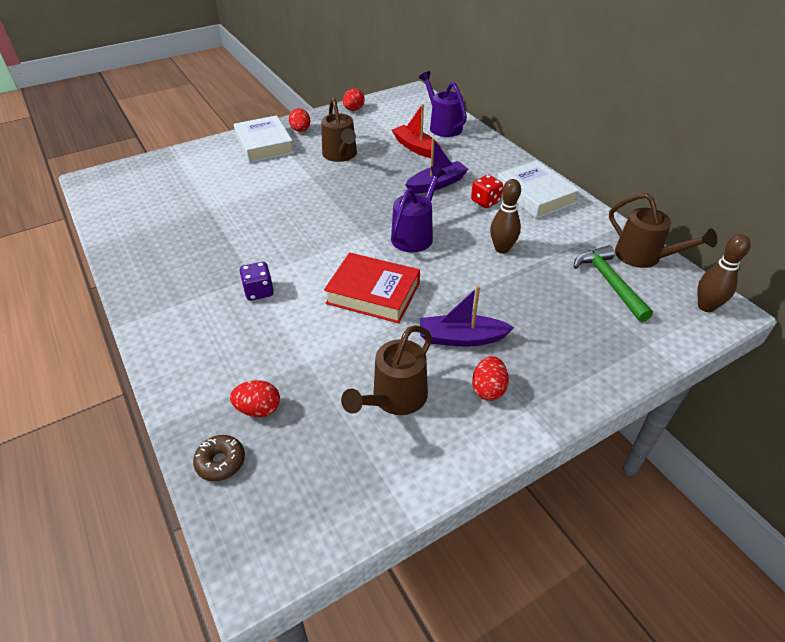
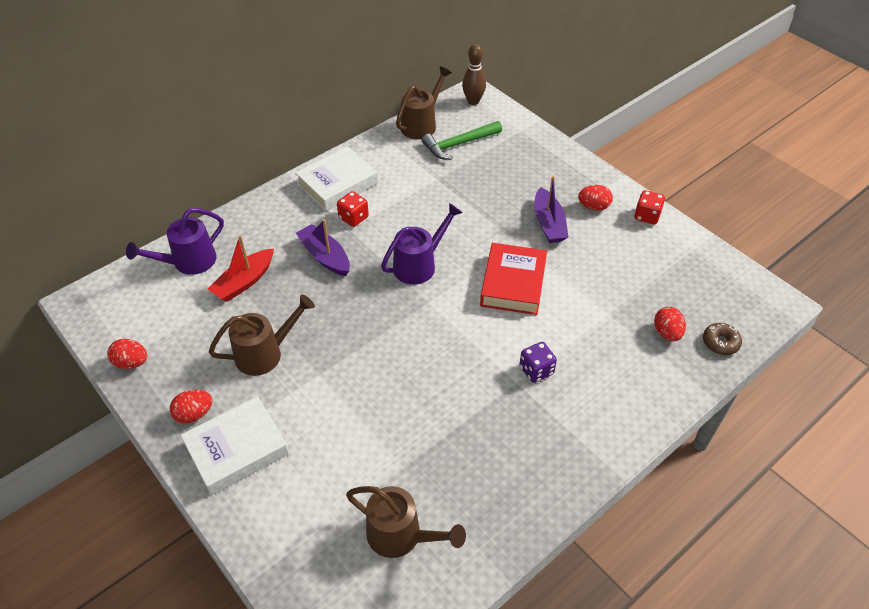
camera: 100 degrees left, 5 degrees up
brown watering can [341,325,432,415] -> brown watering can moved to [346,486,466,558]
purple watering can [391,166,446,253] -> purple watering can turned 120 degrees clockwise [381,203,463,285]
brown bowling pin [490,179,521,254] -> none
none -> red dice [634,190,665,225]

